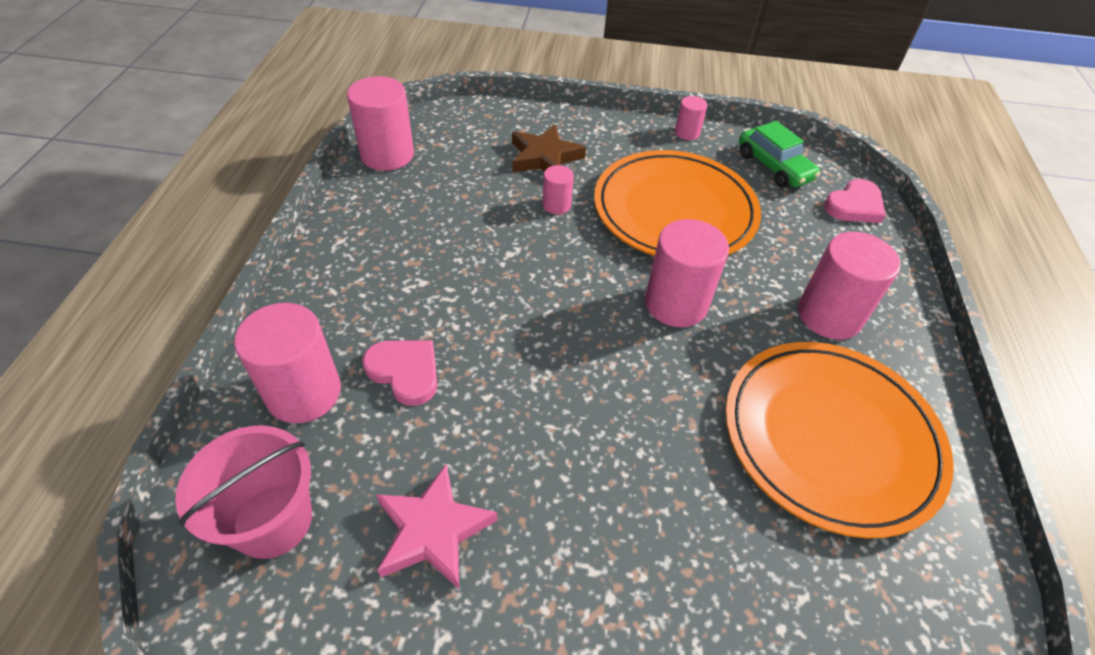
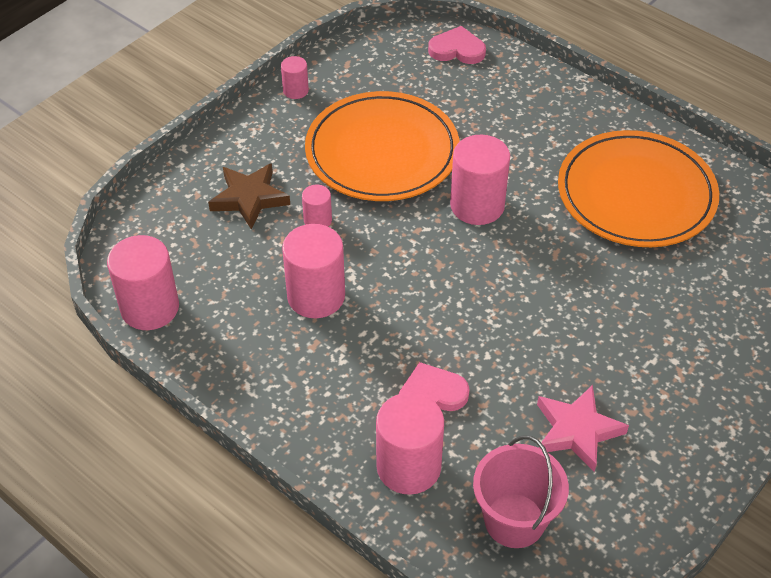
camera: 55 degrees left, 0 degrees up
green car [739,121,820,188] -> none
pink cylinder [798,232,901,339] -> pink cylinder moved to [282,224,345,318]
pink heart [824,179,886,223] -> pink heart turned 75 degrees counterclockwise [428,26,486,64]

